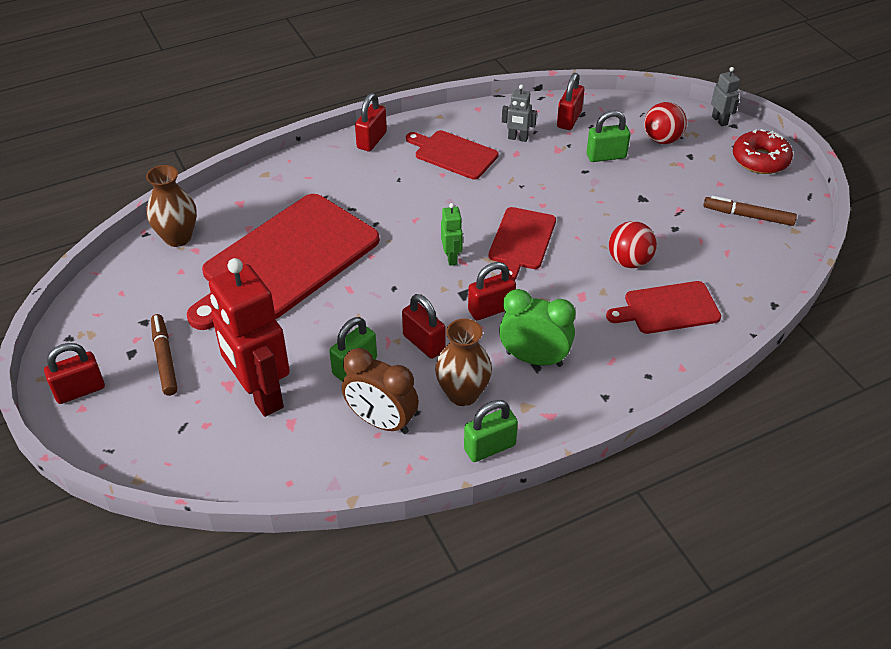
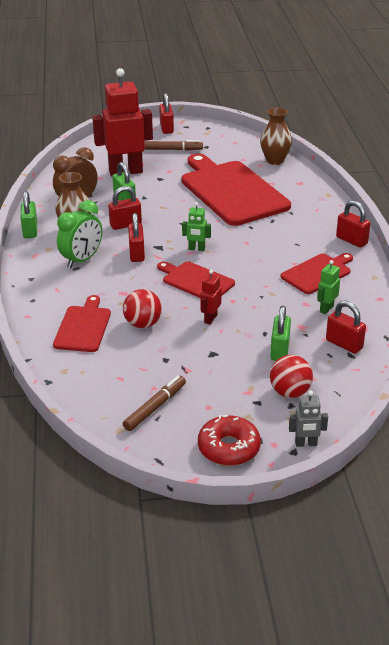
camera: 110 degrees right, 10 degrees down
grey robot [502,84,537,142] -> green robot [317,260,340,314]
none -> red robot [200,270,222,325]

